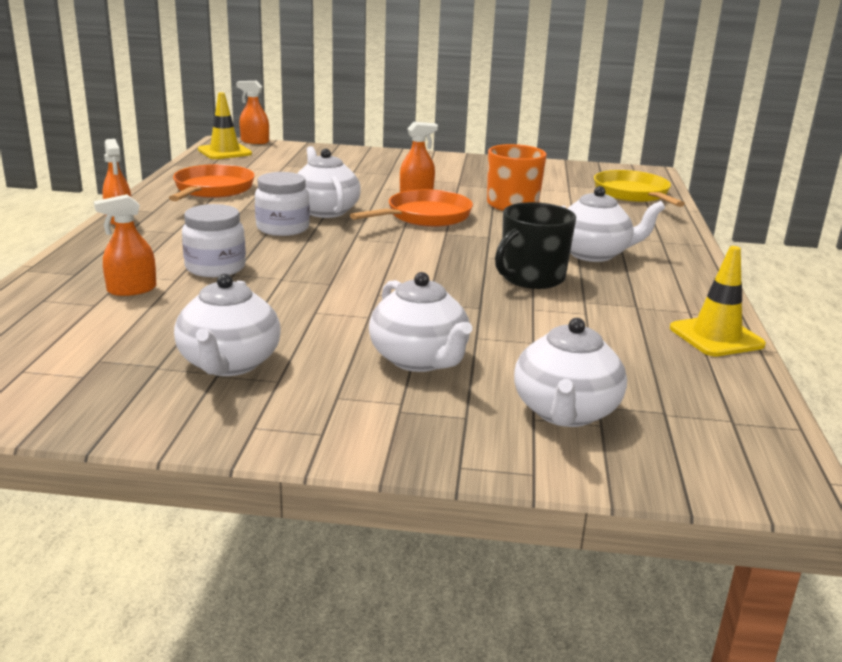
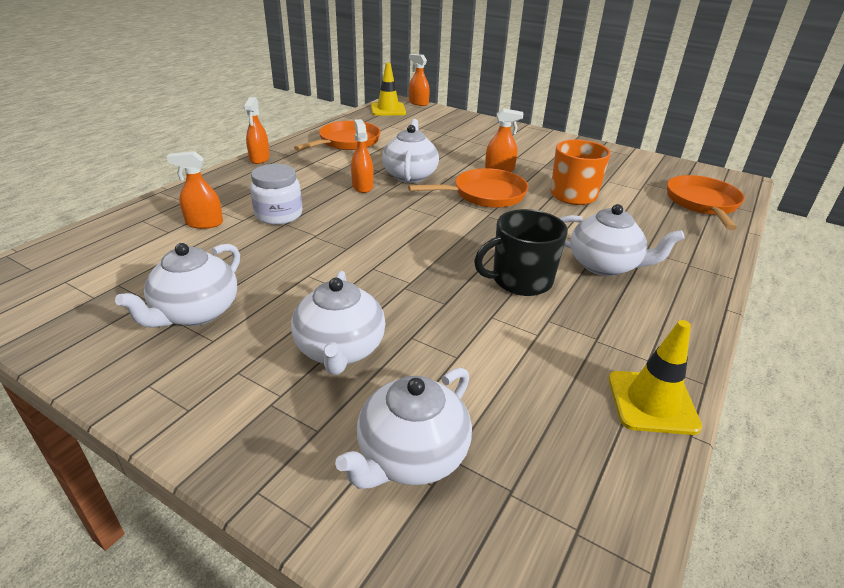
camera: 25 degrees right, 10 degrees up
white jar [255,172,310,236] -> orange spray bottle [351,119,373,193]
yellow pan [594,170,685,207] -> orange pan [667,175,745,230]

